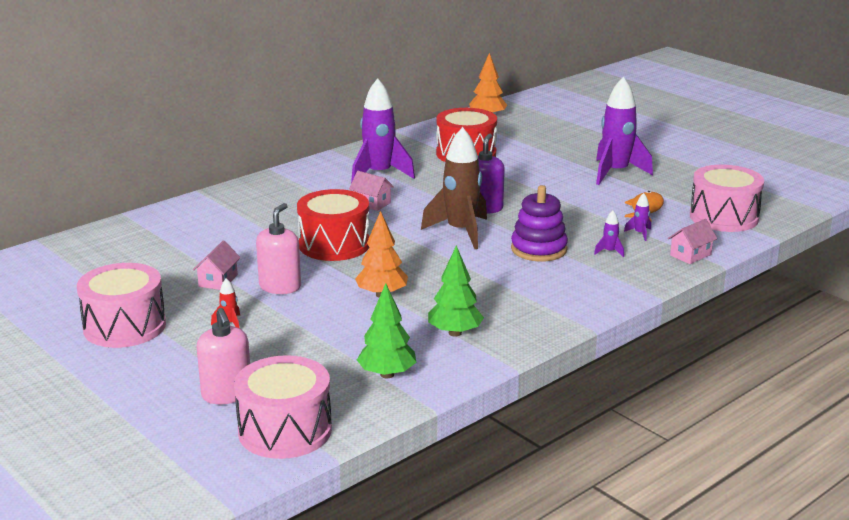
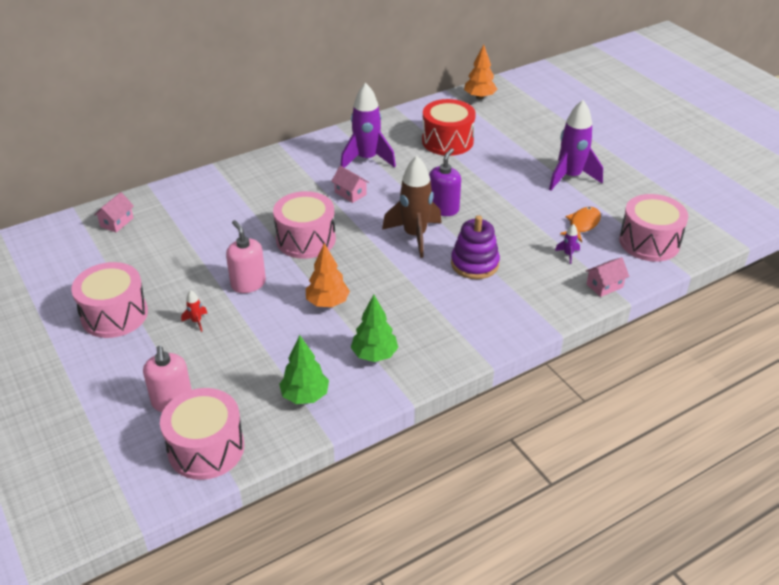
camera: 10 degrees right, 15 degrees up
pink house [193,240,241,290] -> pink house moved to [94,192,134,233]
pink soap dispenser [256,203,301,294] -> pink soap dispenser turned 60 degrees counterclockwise [226,220,266,293]
red drum [297,189,370,261] -> pink drum [273,191,336,259]
purple rocket [594,211,624,258] -> none

